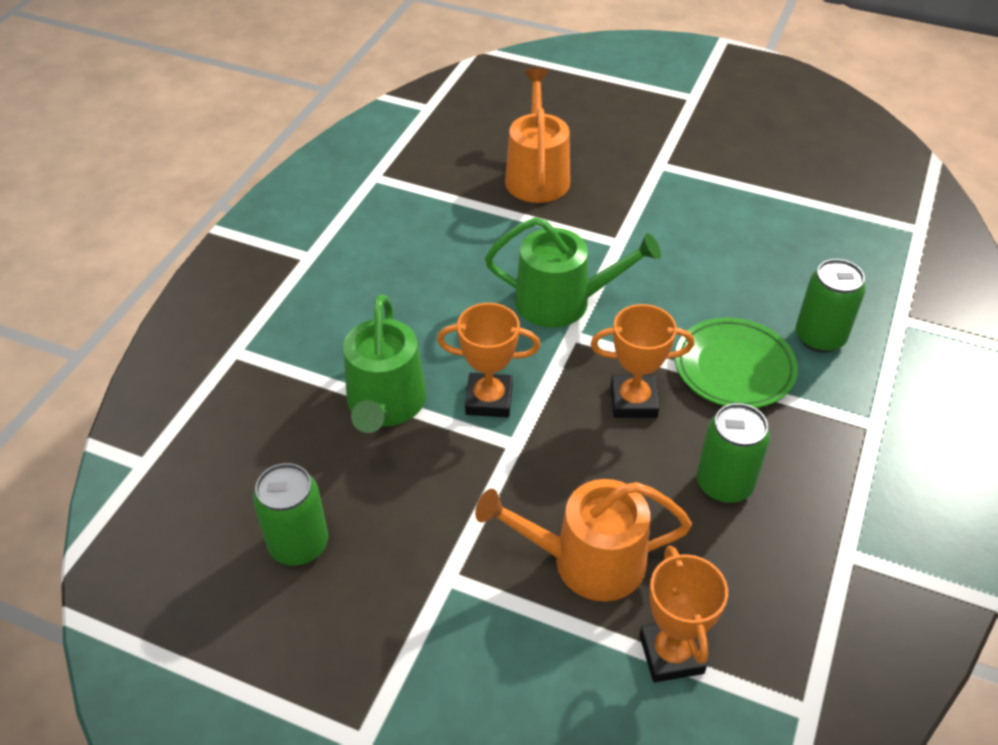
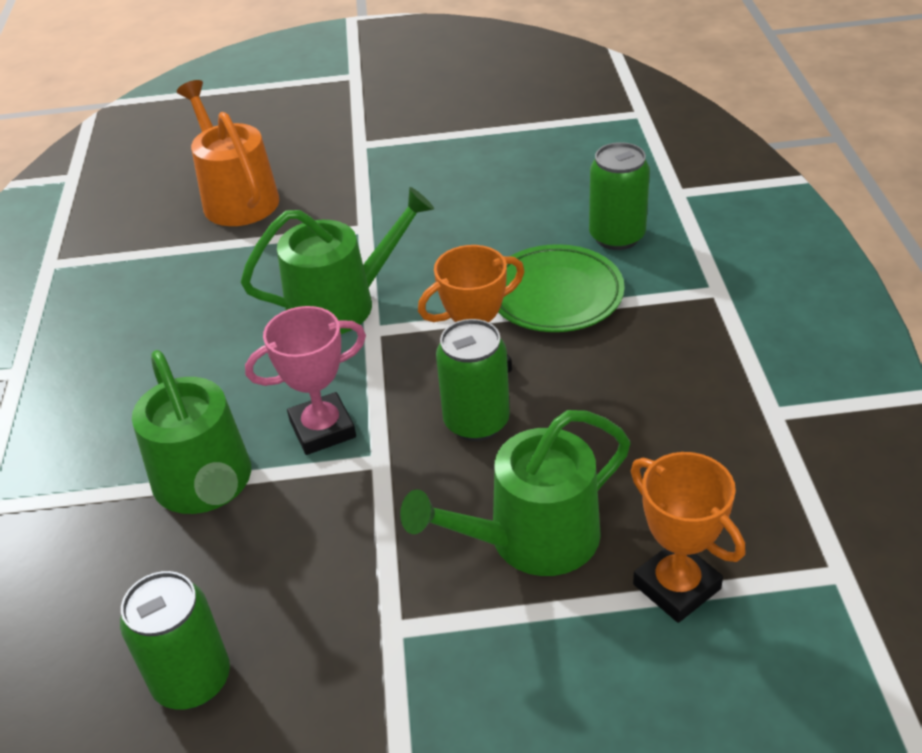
camera: 25 degrees left, 5 degrees down
orange trophy [437,303,540,418] -> pink trophy [245,306,366,455]
orange watering can [475,479,692,601] -> green watering can [400,410,630,576]
green can [697,403,770,503] -> green can moved to [436,319,510,441]

